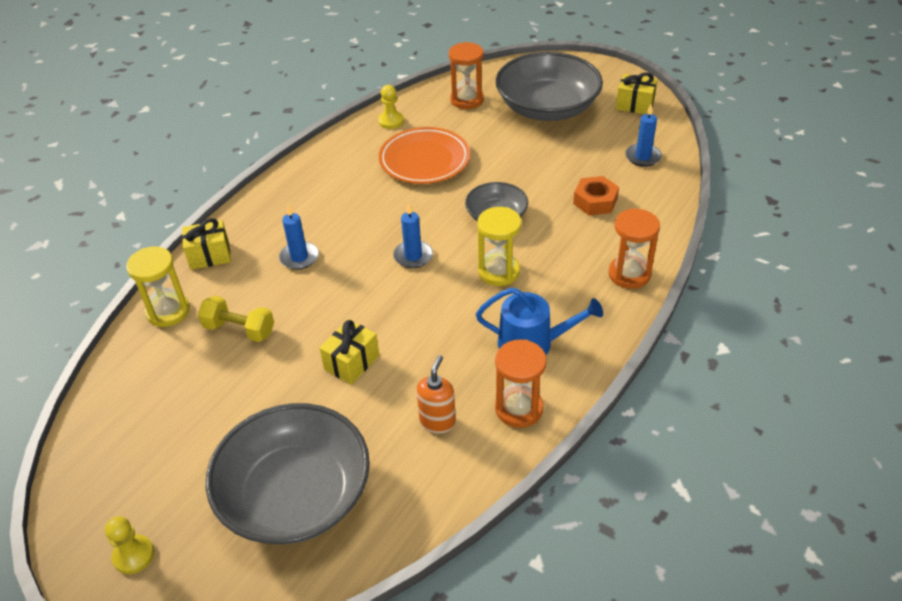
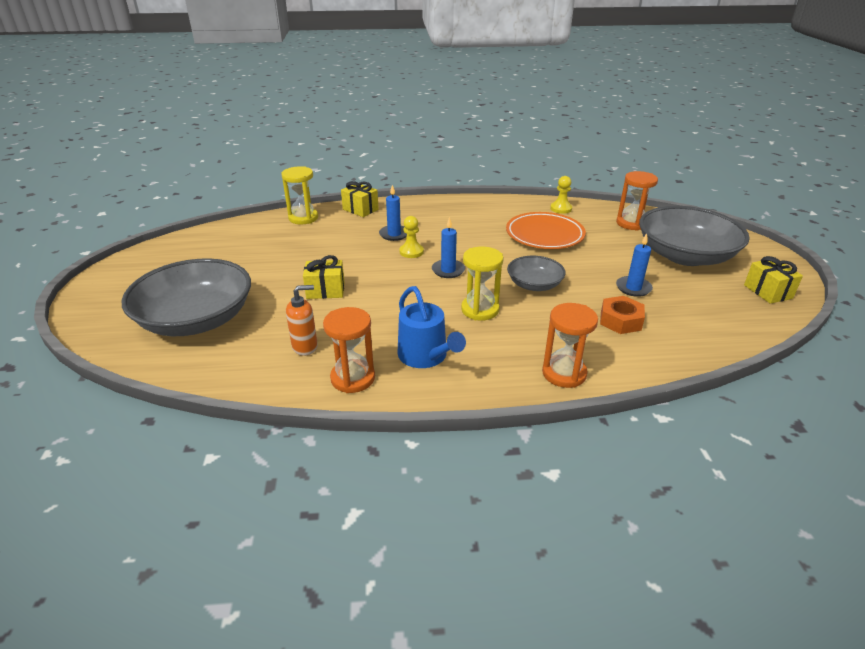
camera: 50 degrees right, 10 degrees down
yellow pawn [105,516,154,574] -> yellow pawn moved to [399,216,424,258]
yellow dumbbell [198,296,274,342] -> none
blue candle [625,105,662,167] -> blue candle moved to [616,233,653,297]

